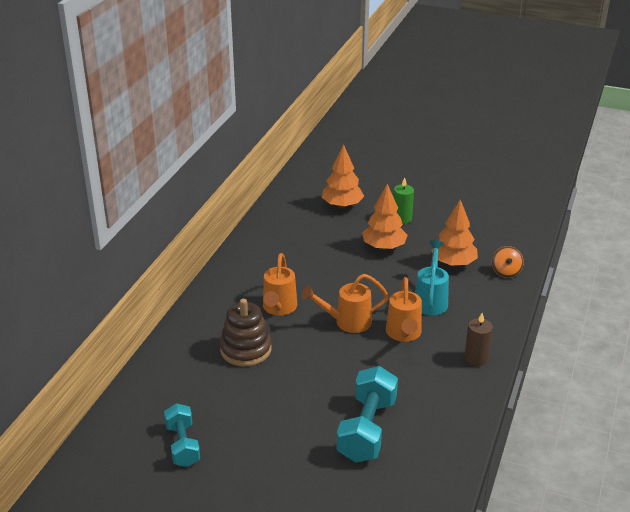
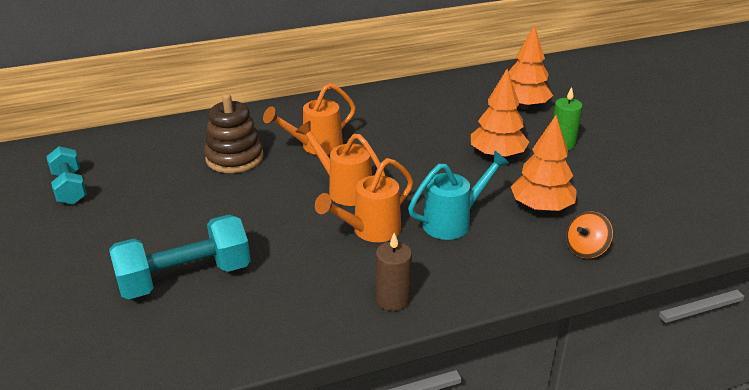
camera: 50 degrees right, 0 degrees up
turquoise dumbbell [164,403,200,467] -> turquoise dumbbell turned 60 degrees counterclockwise [46,146,87,205]

